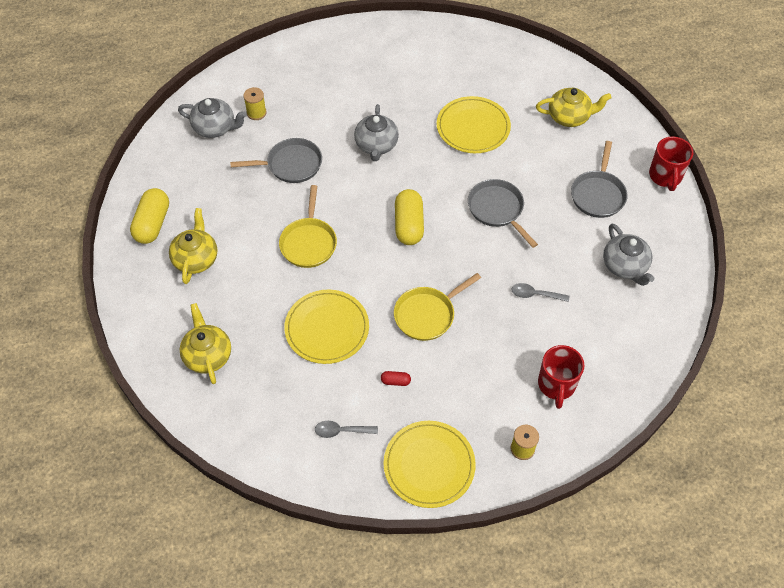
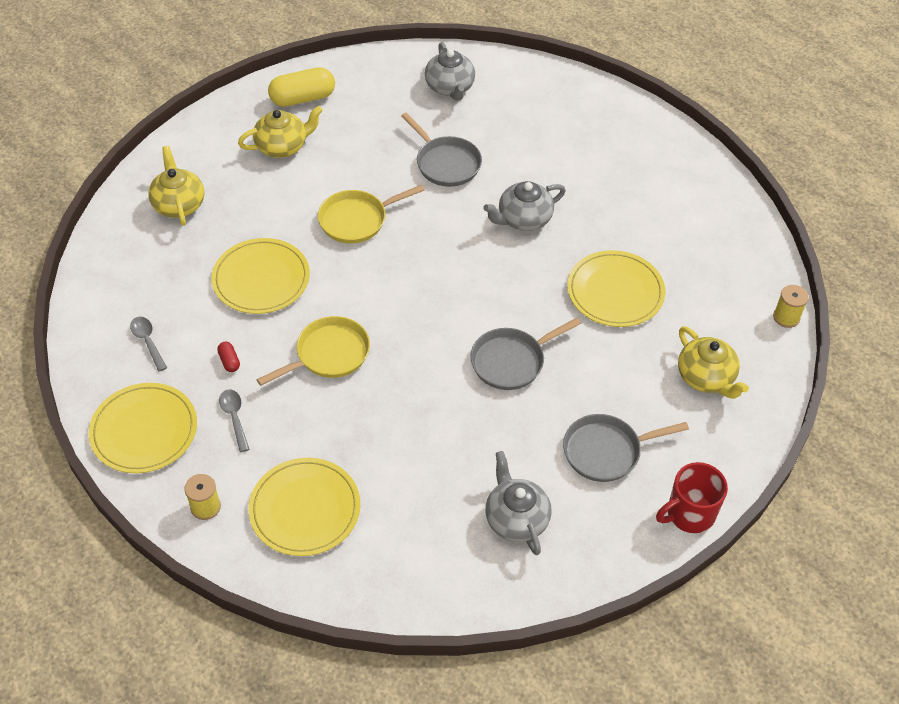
camera: 60 degrees right, 5 degrees down
yellow teapot [180,303,231,384] -> yellow teapot turned 60 degrees counterclockwise [148,146,204,226]
yellow spool [243,87,267,120] -> yellow spool moved to [773,285,809,328]
yellow pan [394,273,481,341] -> yellow pan turned 120 degrees clockwise [256,316,370,386]
yellow capsule [395,189,424,245] -> none
grey pan [468,179,538,248] -> grey pan turned 150 degrees counterclockwise [470,318,581,390]
grey spoon [511,283,569,302] -> grey spoon moved to [219,389,249,452]
red mug [538,345,584,409] -> yellow plate [248,458,360,556]
grey teapot [603,223,654,286] -> grey teapot turned 120 degrees clockwise [485,451,552,555]

